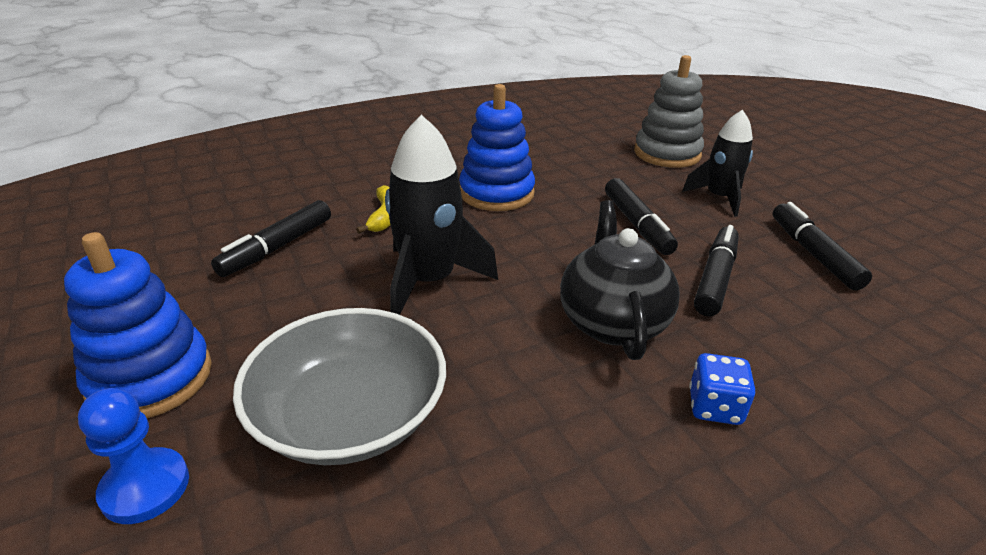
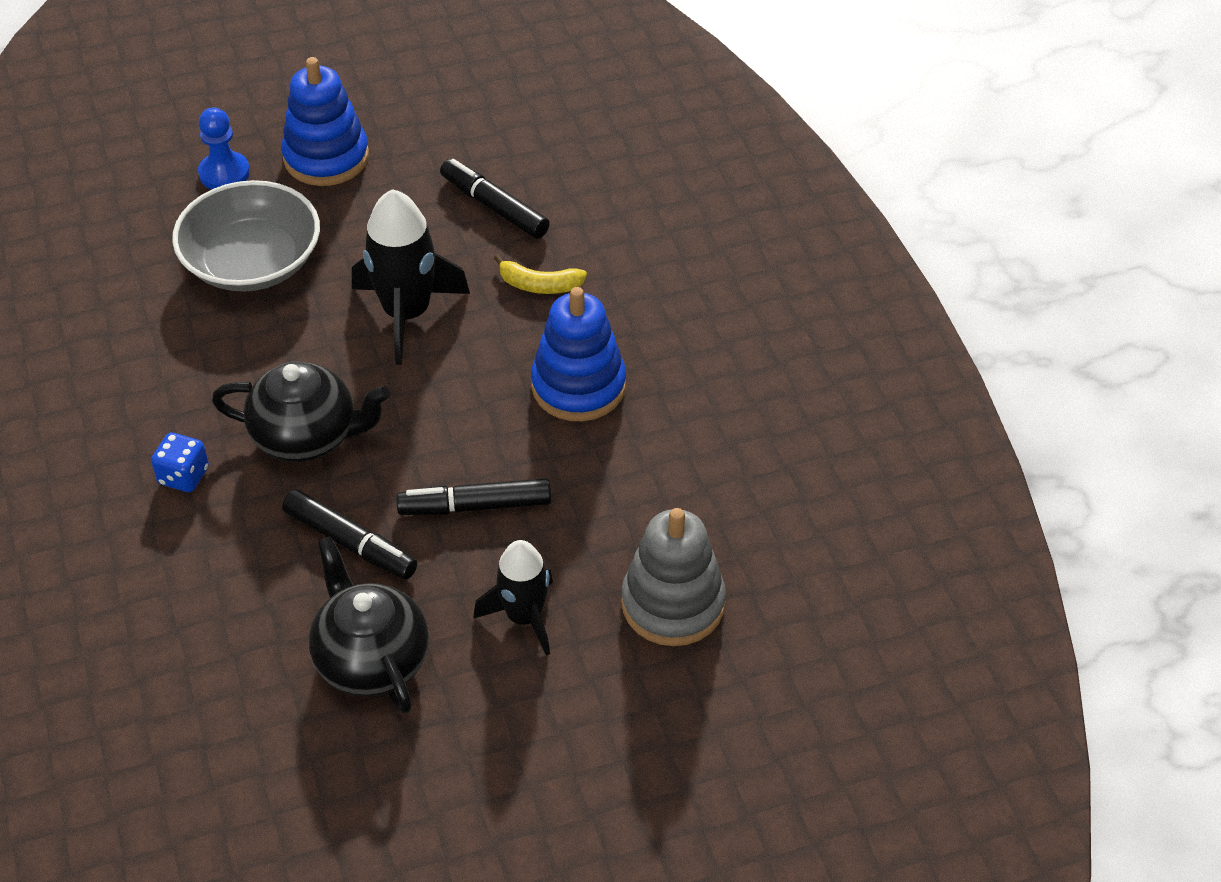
camera: 100 degrees right, 15 degrees up
black marker [773,202,872,290] -> black teapot [309,536,429,714]

